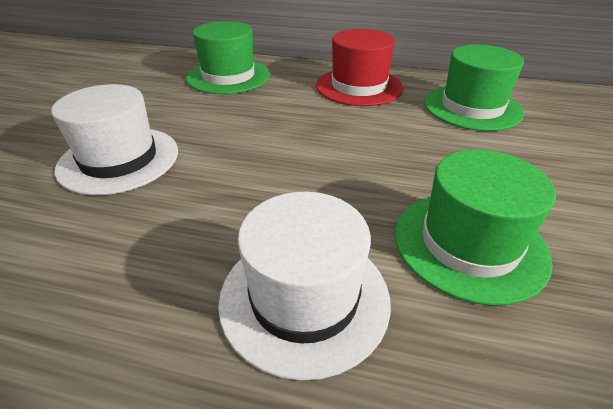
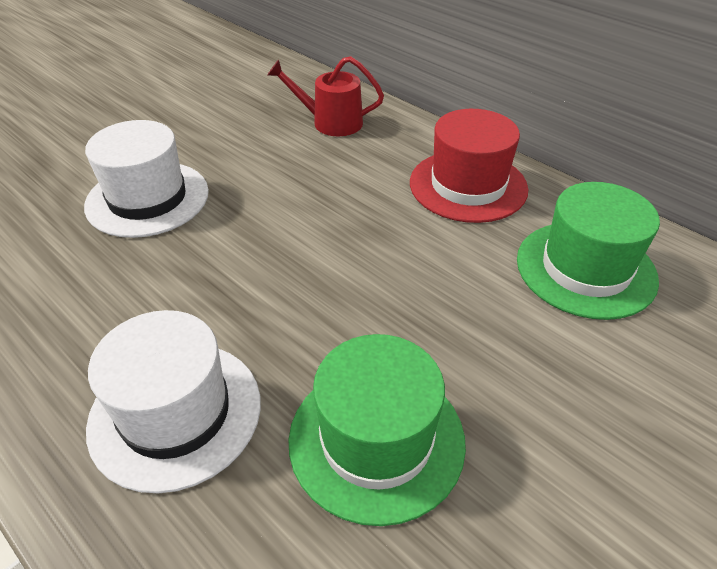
camera: 30 degrees right, 5 degrees up
green hat [186,21,270,94] -> red watering can [267,56,384,136]

